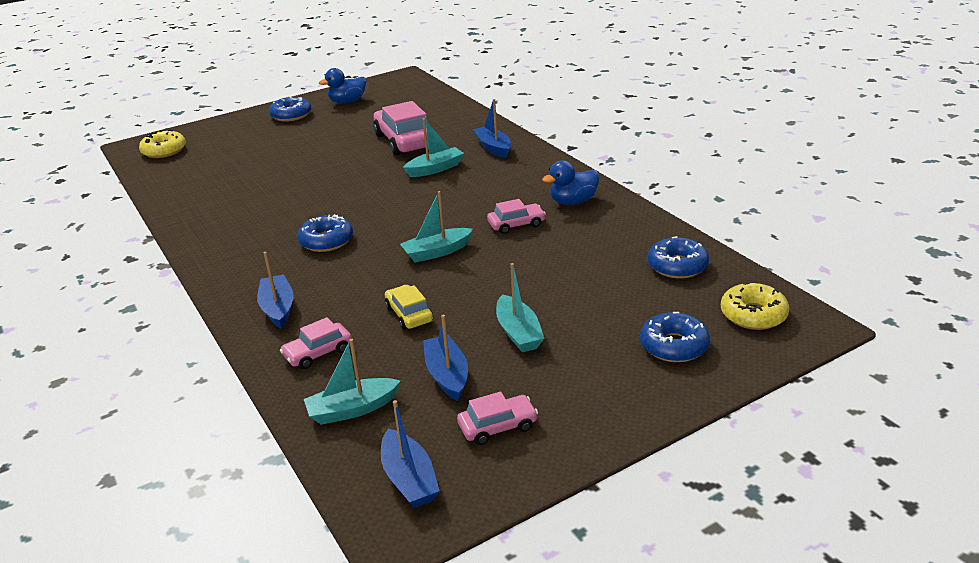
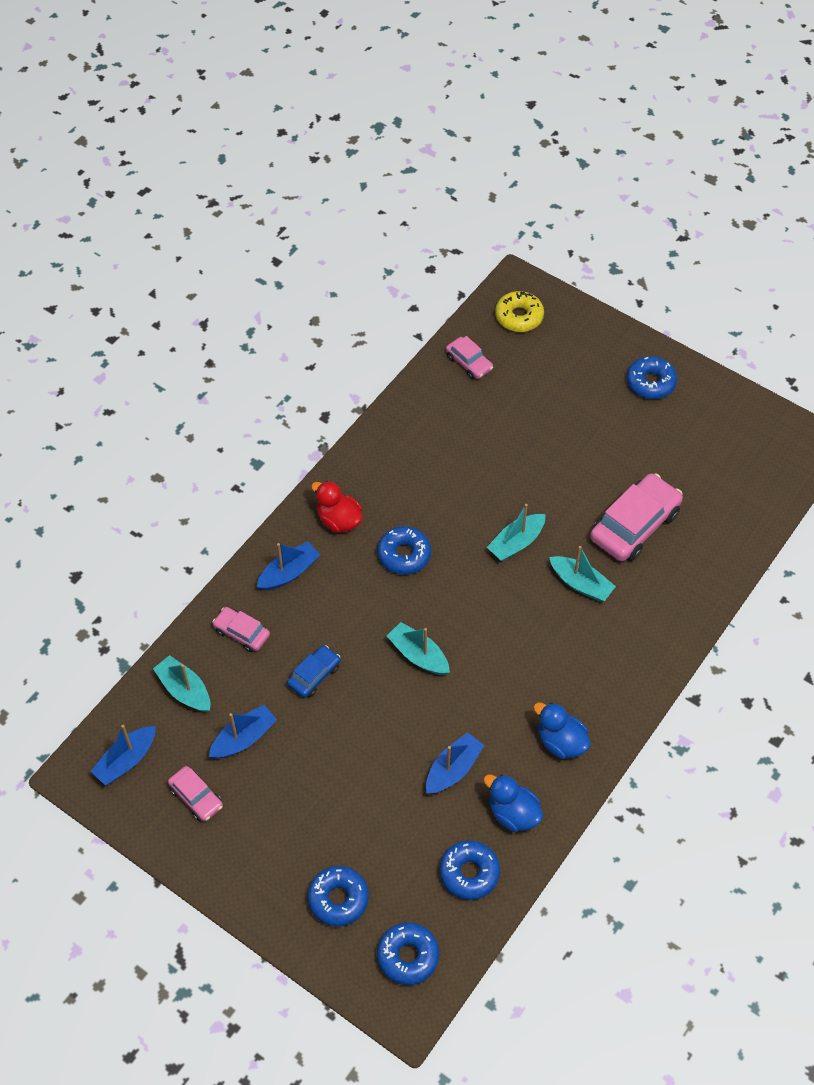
camera: 65 degrees right, 25 degrees up
blue duck [319,68,366,104] -> blue duck moved to [483,774,543,832]
yellow car [385,285,433,330] -> blue car [287,645,341,698]
blue boat [473,99,511,158] -> blue boat moved to [426,732,485,794]
pink car [487,199,546,234] -> pink car moved to [446,336,493,379]
turquoise boat [496,263,544,352] -> turquoise boat moved to [487,504,546,561]
yellow donut [721,282,789,330] -> blue donut [377,923,439,985]
none -> red duck [311,481,363,533]

